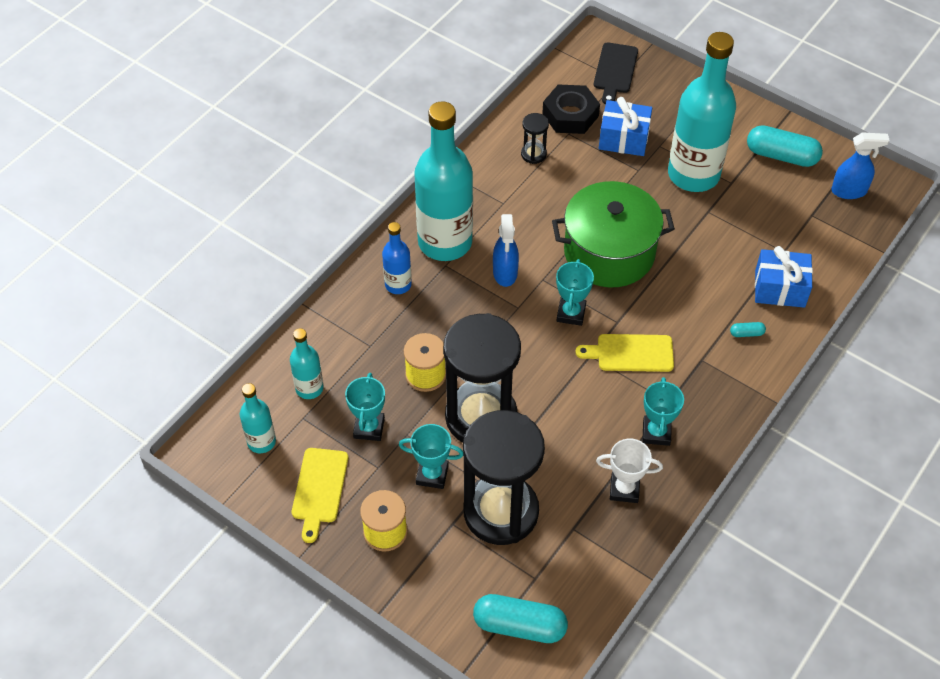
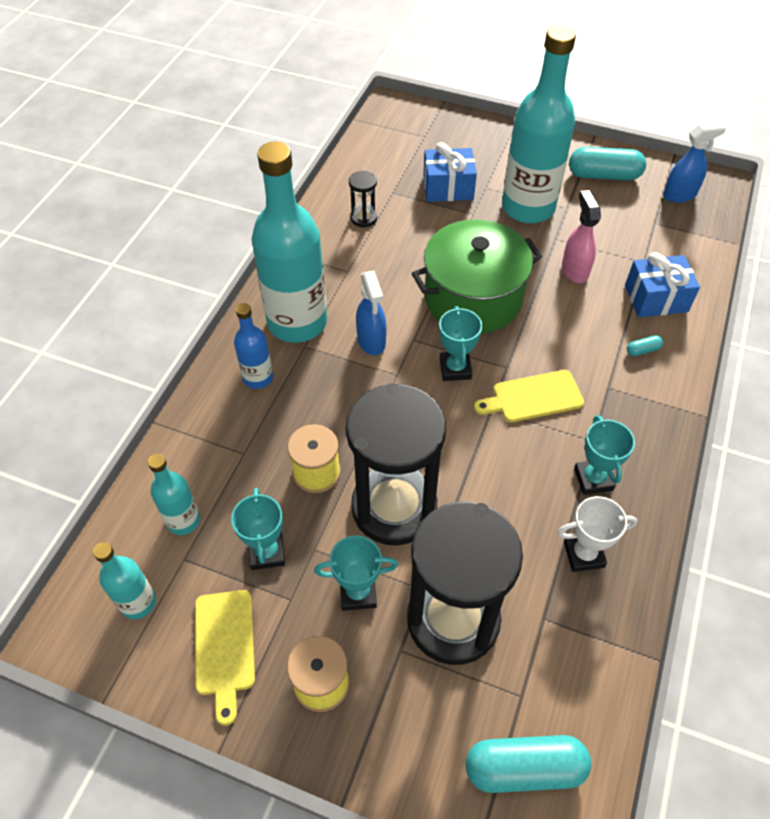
camera: 15 degrees left, 0 degrees up
black nut [542,84,600,134] -> none
black cutting board [594,42,638,104] -> none
none -> pink spray bottle [562,190,601,283]

